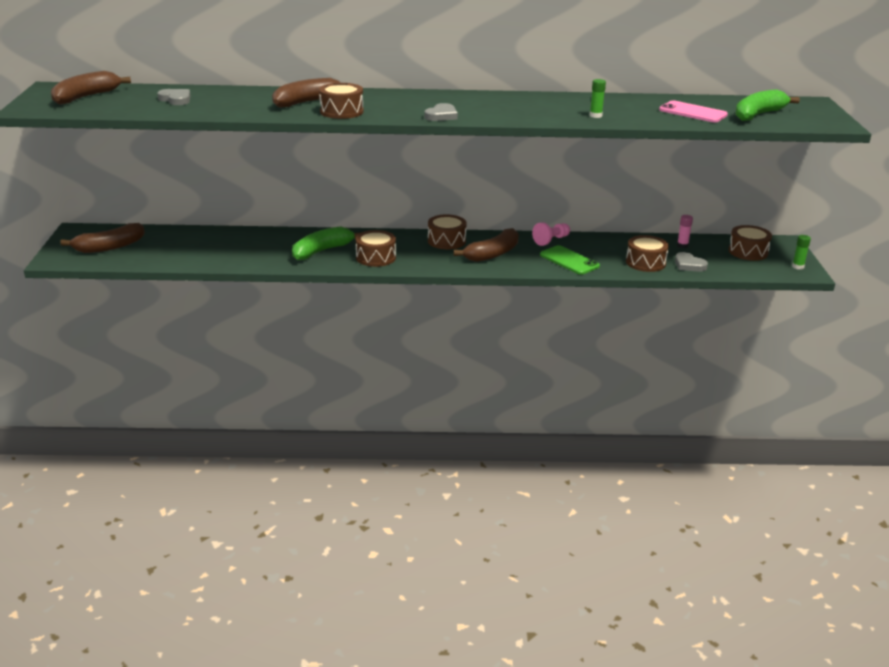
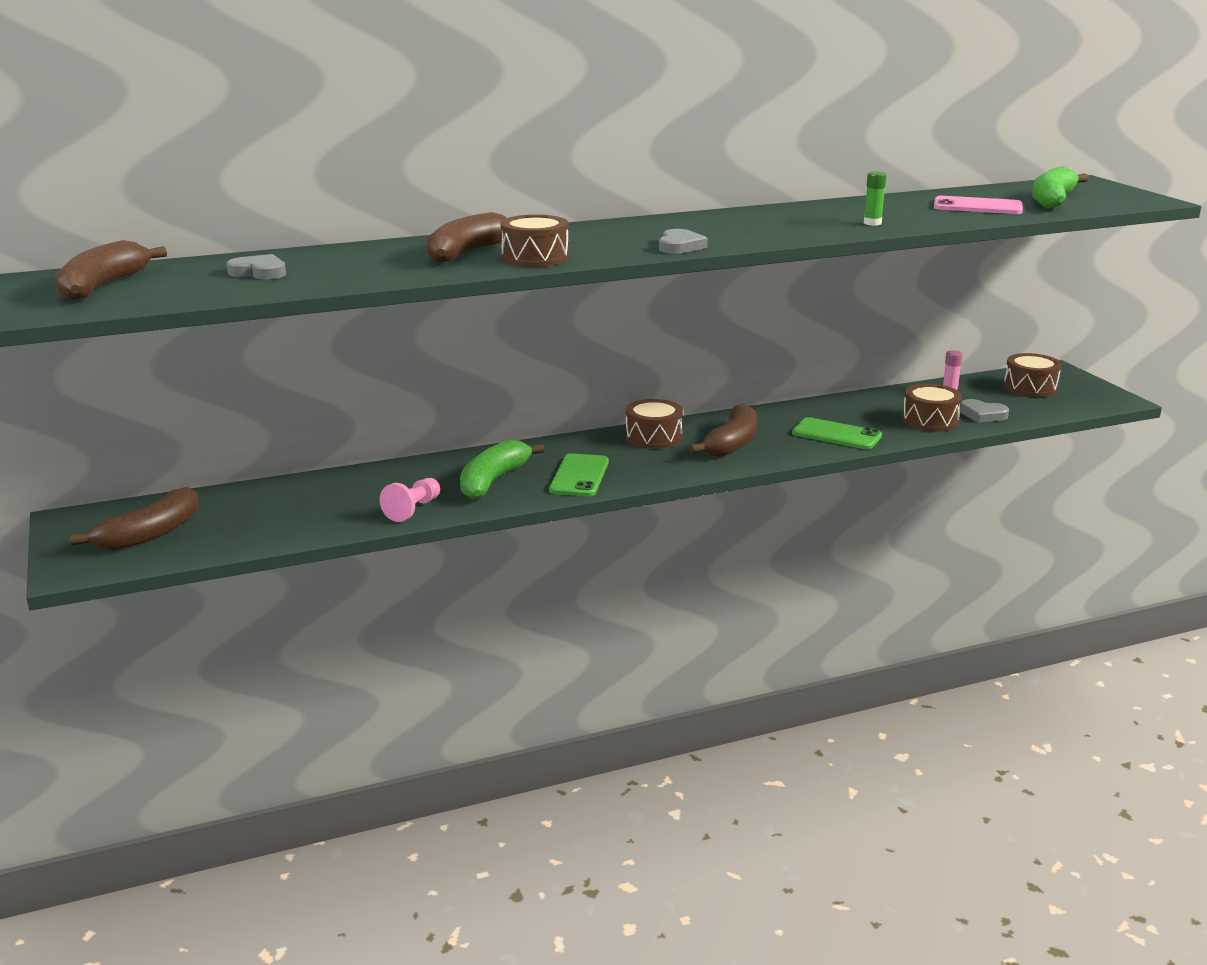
camera: 20 degrees left, 5 degrees down
brown drum [356,230,396,267] -> green phone [549,453,609,496]
pink pawn [532,222,570,246] -> pink pawn moved to [380,478,440,522]
green glue stick [792,235,811,269] -> none

